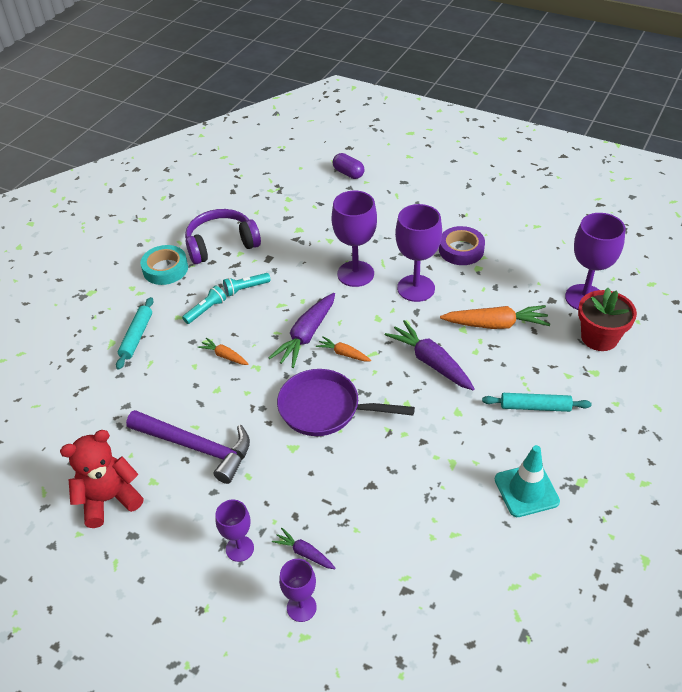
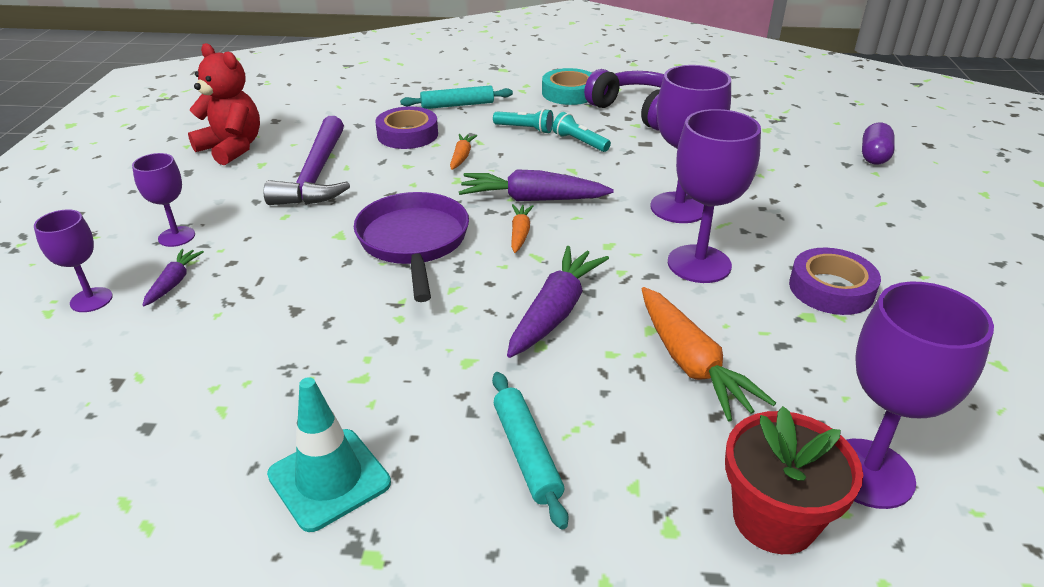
camera: 65 degrees right, 10 degrees down
none -> purple tape [375,106,438,149]

